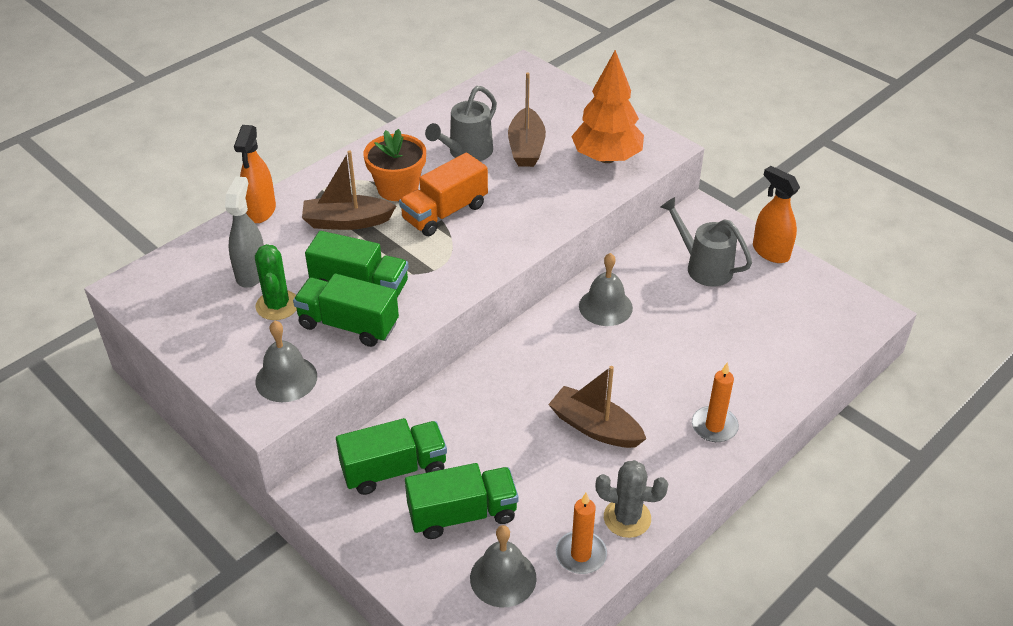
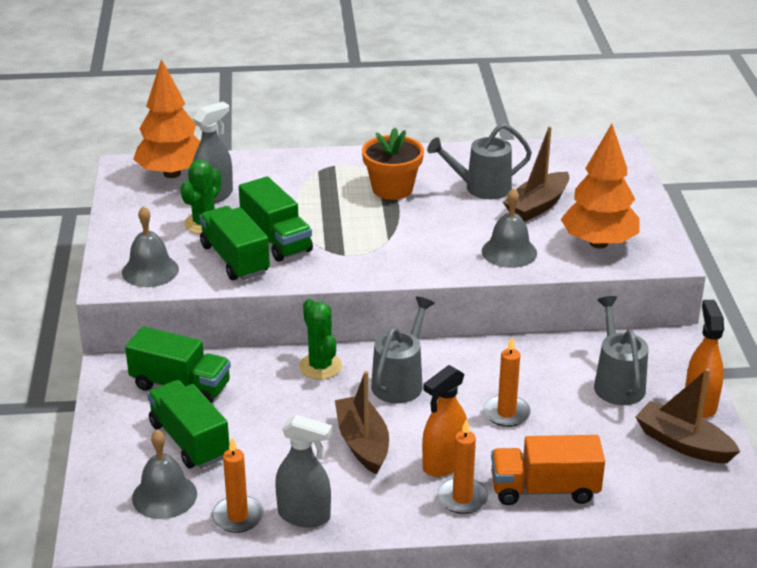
camera: 40 degrees right, 10 degrees down
orange spray bottle [234,125,276,223] -> orange spray bottle moved to [422,365,468,477]
brown boat [302,150,396,230] -> brown boat moved to [635,368,740,463]
orange truck [399,152,488,236] -> orange truck moved to [491,435,605,505]
green truck [405,463,518,539] -> green truck turned 150 degrees counterclockwise [147,380,229,469]
grey bell [579,253,633,326] -> grey bell moved to [482,188,537,268]
grey cactus [595,460,669,538] -> grey spray bottle [275,415,332,528]
none -> orange tree [133,59,200,178]
none -> green cactus [299,299,342,380]
none -> grey watering can [371,296,434,404]
none -> orange candle [483,337,531,427]

